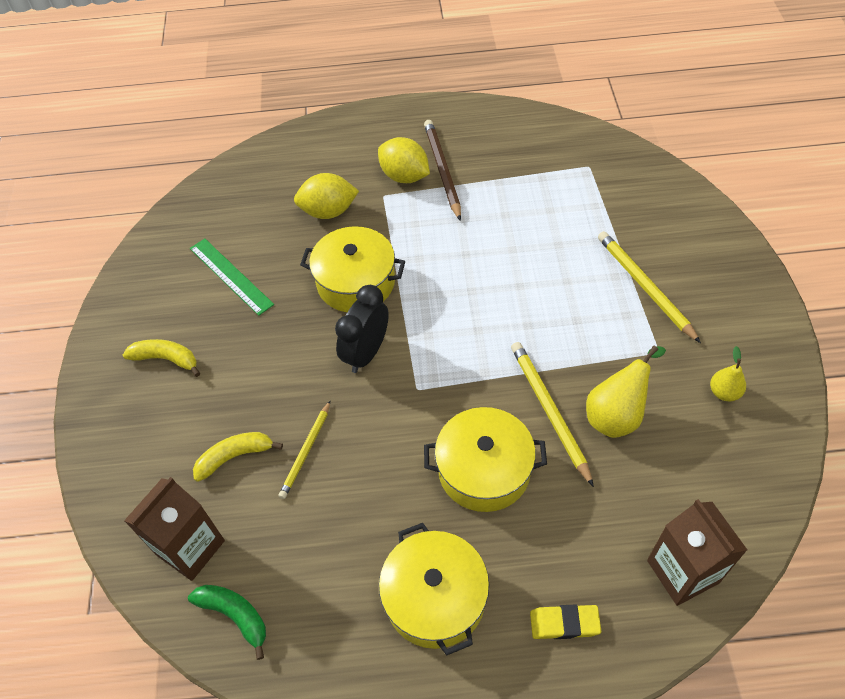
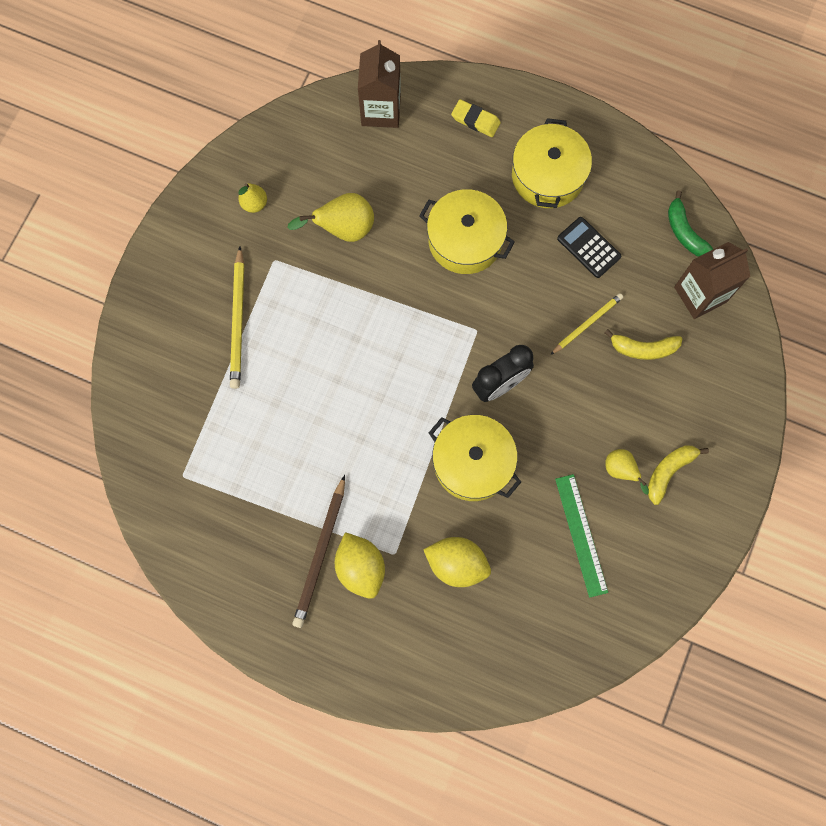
camera: 155 degrees left, 20 degrees up
yellow banana [123,339,200,377] -> yellow banana turned 90 degrees clockwise [648,446,709,505]
yellow pencil [511,342,594,487] -> none
none -> black calculator [557,217,621,278]
none -> yellow pear [605,449,649,494]

